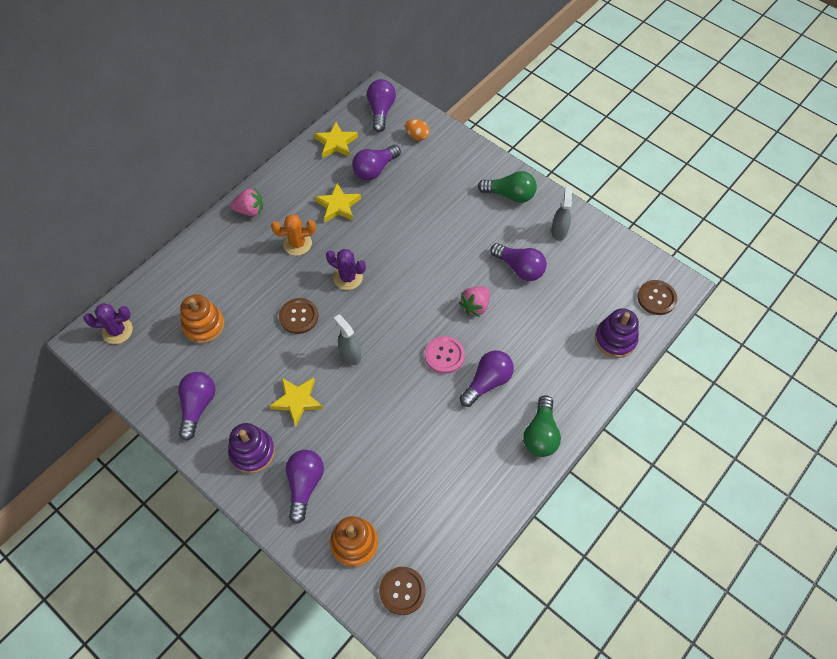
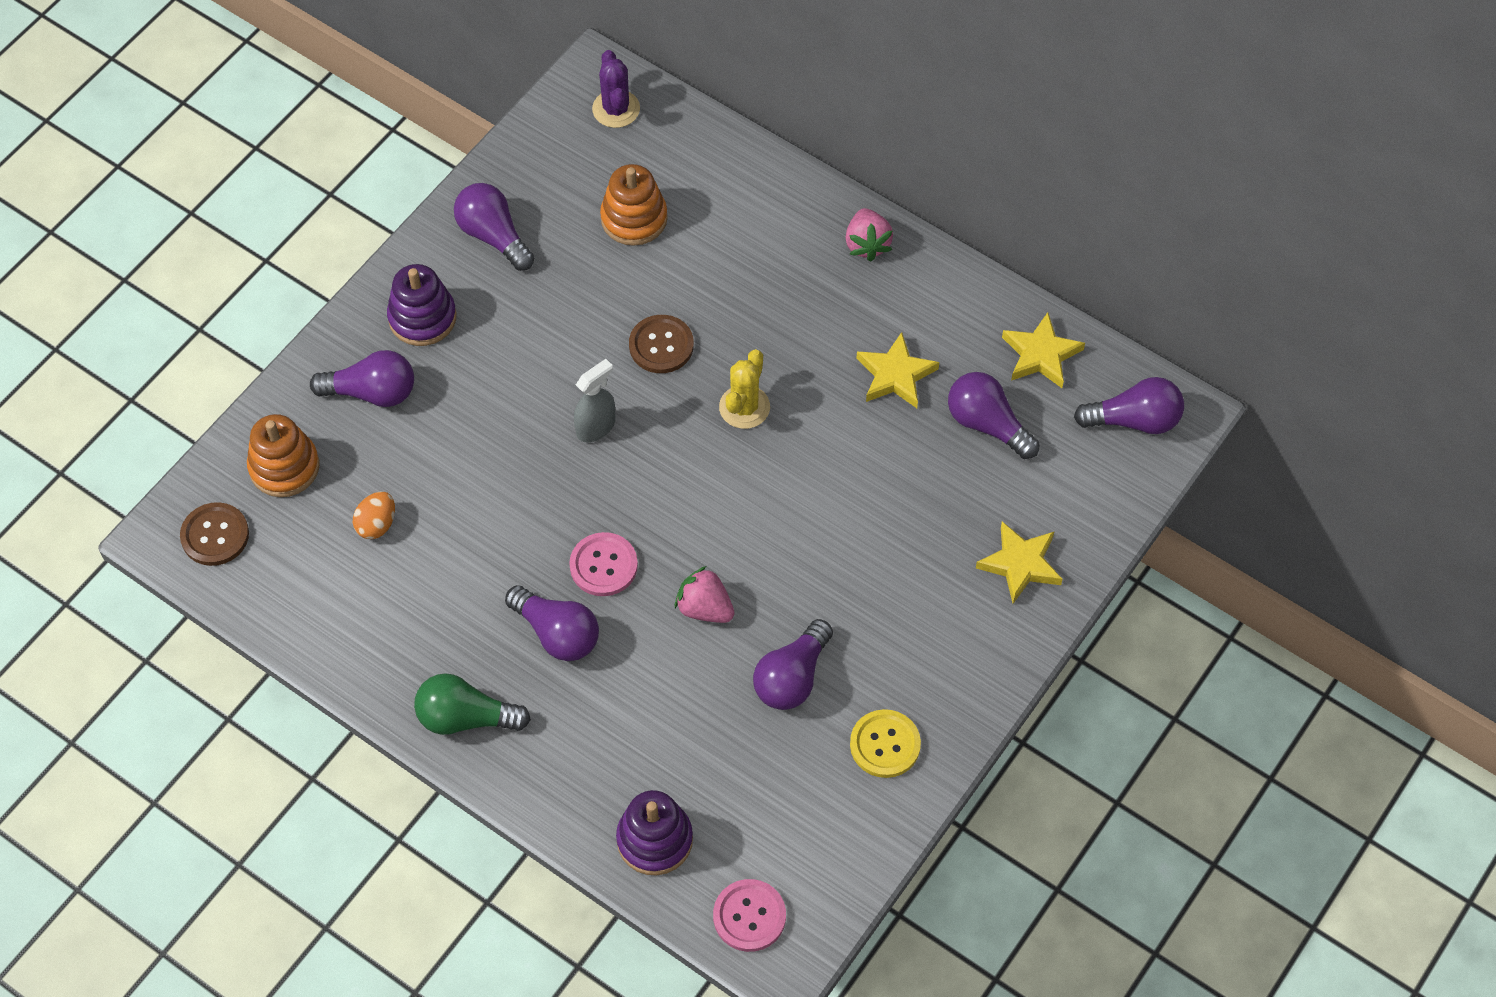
camera: 85 degrees right, 0 degrees up
purple light bulb [178,372,216,441] -> purple light bulb turned 135 degrees counterclockwise [454,183,534,271]
yellow star [269,378,323,427] -> yellow star moved to [976,522,1063,604]
orange cactus [271,214,316,256] -> none
purple cactus [326,249,366,290] -> yellow cactus [719,349,770,429]
orange egg [405,119,429,141] -> orange egg moved to [353,492,395,539]
green light bulb [478,171,537,203] -> none
grey spray bottle [551,186,572,241] -> yellow button [850,709,921,778]
brown button [637,280,677,315] -> pink button [713,879,786,952]

